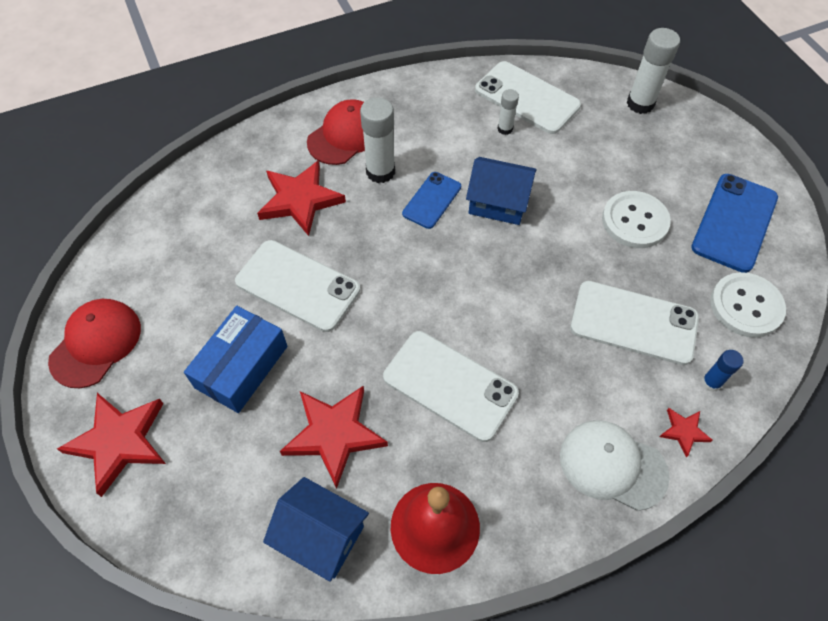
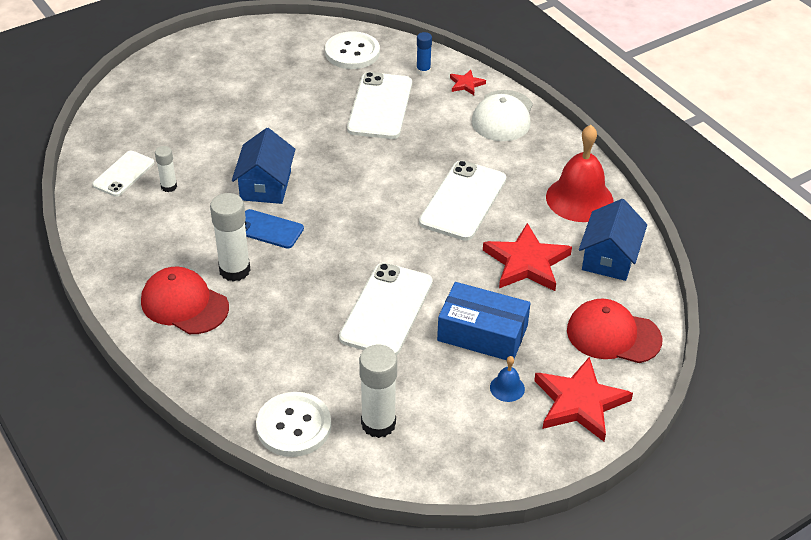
camera: 100 degrees left, 15 degrees down
red cap [48,299,141,388] -> red cap moved to [567,299,662,363]
red star [257,160,346,236] -> none
white phone [475,61,581,134] -> white phone [92,150,154,197], size x0.60
white button [602,191,671,248] -> white button moved to [256,392,331,457]
white glue stick [627,28,680,114] -> white glue stick moved to [359,345,397,438]
blue phone [691,174,778,273] -> none
none -> blue bell [490,356,525,402]

